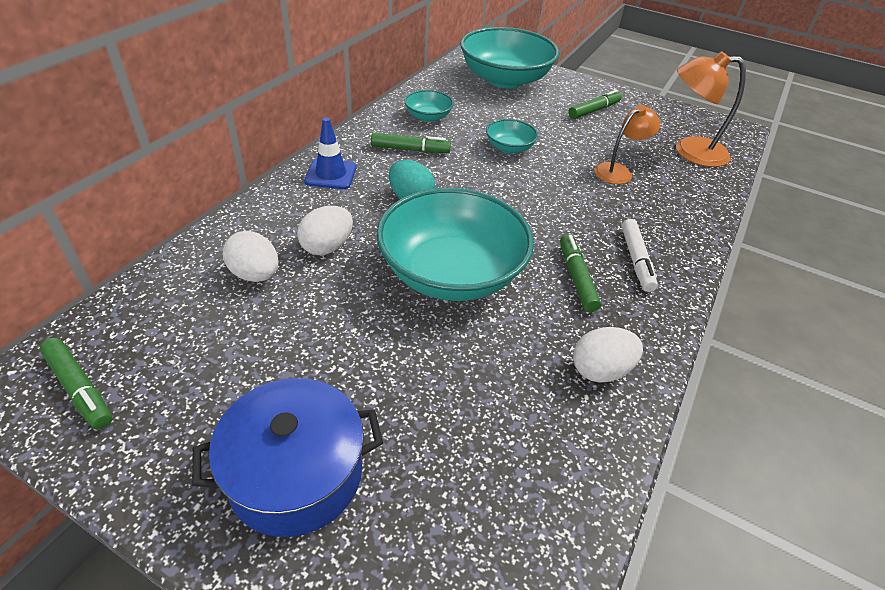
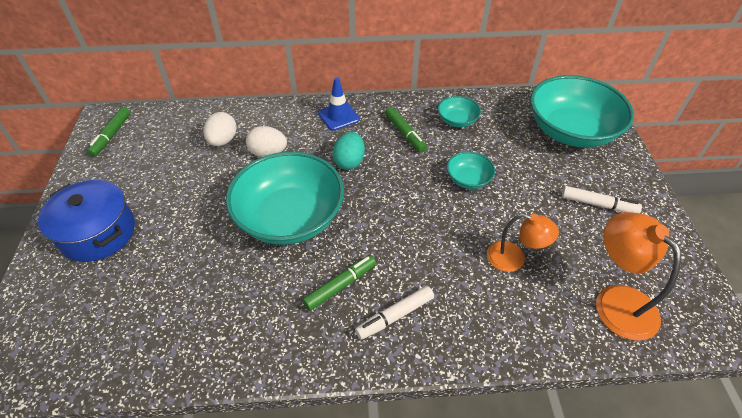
camera: 60 degrees right, 5 degrees up
green marker [569,90,622,119] -> white marker [562,186,642,213]
white egg [573,327,643,383] -> none

